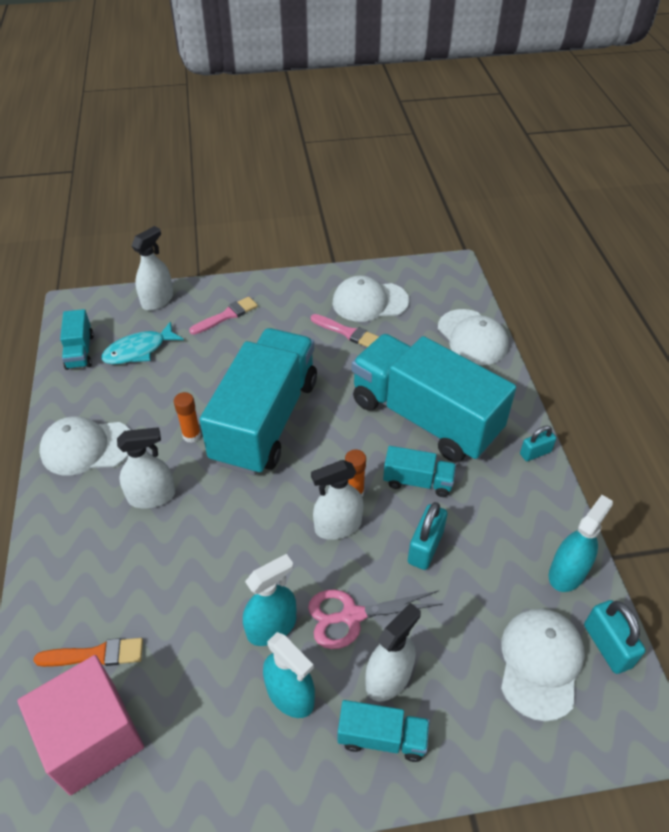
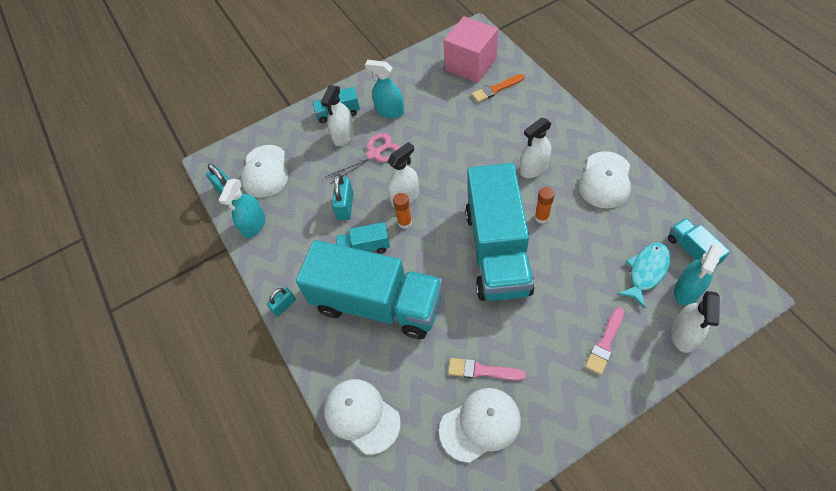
camera: 165 degrees right, 10 degrees up
white cap [40,416,130,476] -> white cap turned 135 degrees clockwise [579,151,631,208]
turquoise spray bottle [243,554,296,646] -> turquoise spray bottle moved to [674,244,723,305]

